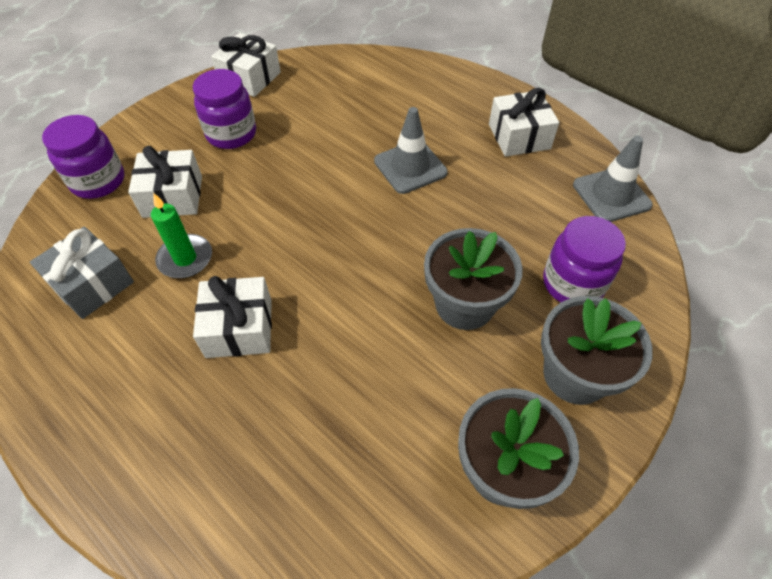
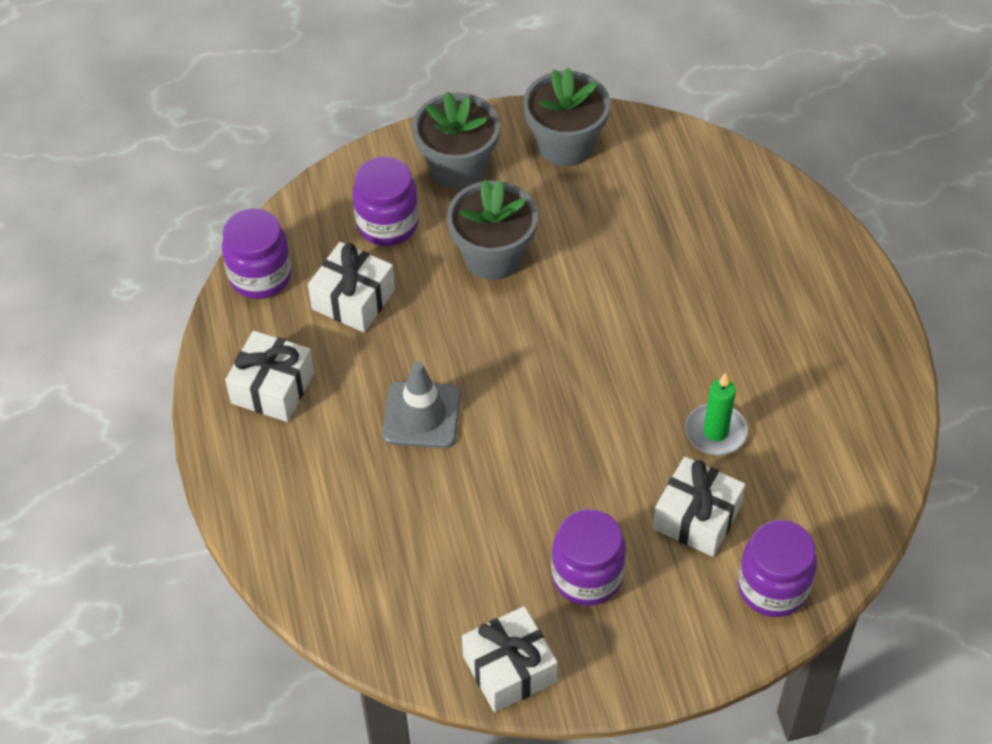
camera: 145 degrees left, 0 degrees up
grey gift [30,227,134,319] -> none
white gift [193,276,272,358] -> white gift moved to [308,242,395,332]
grey traffic cone [573,136,653,222] -> purple jar [222,208,292,299]

